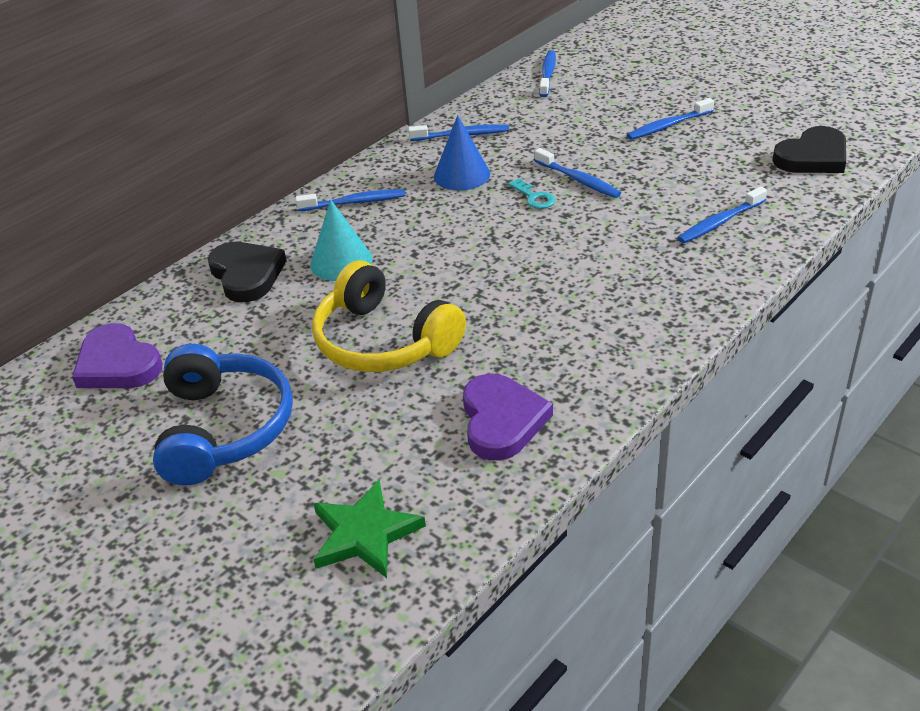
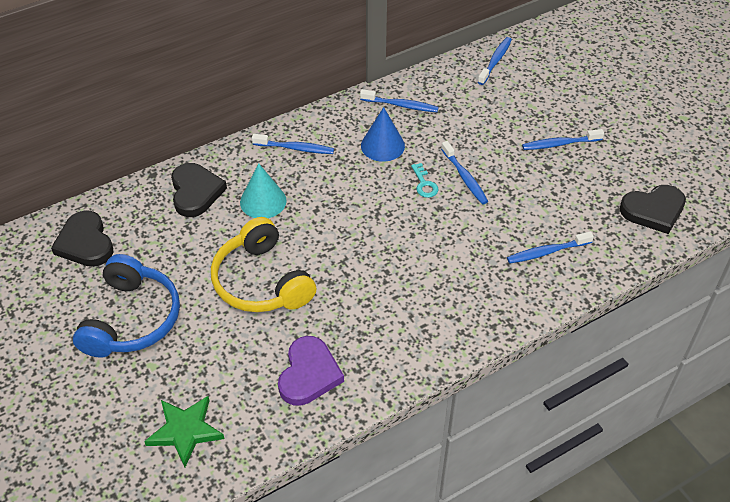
camera: 15 degrees right, 10 degrees up
purple heart [72,323,162,388] -> black heart [51,210,114,267]

